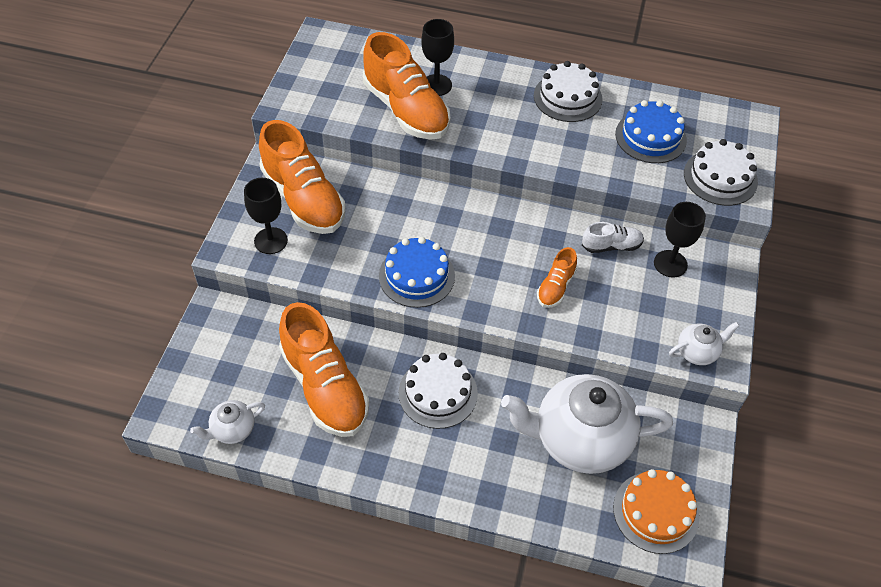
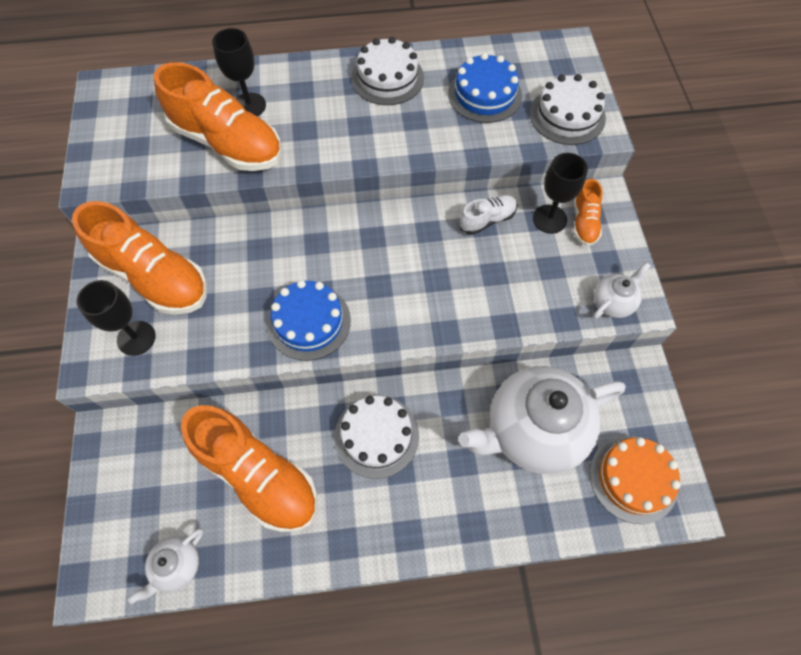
camera: 20 degrees left, 10 degrees up
orange shoe [537,247,577,308] -> orange shoe moved to [574,179,603,246]

